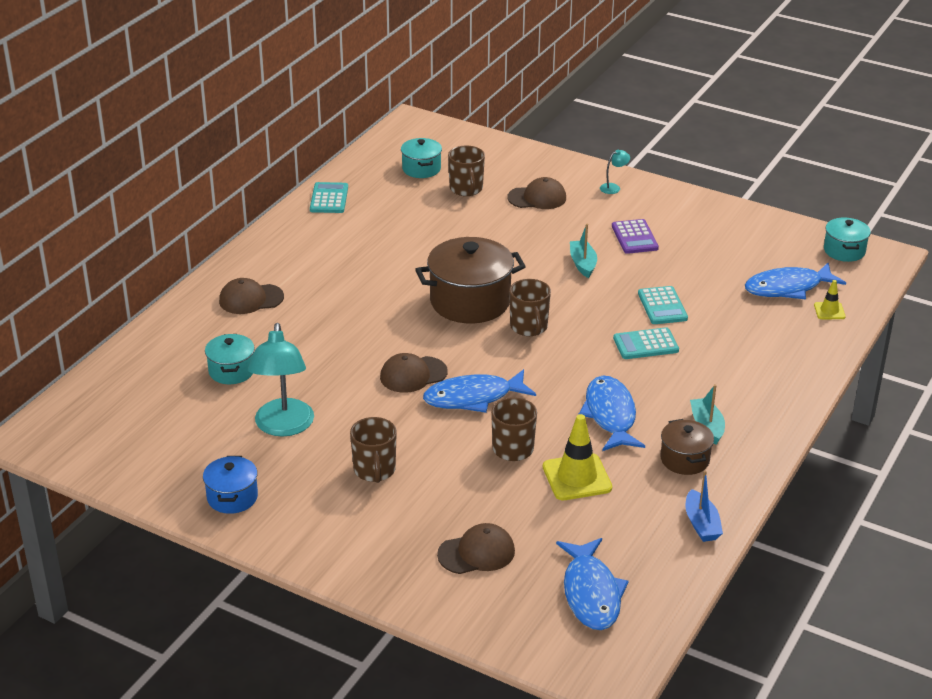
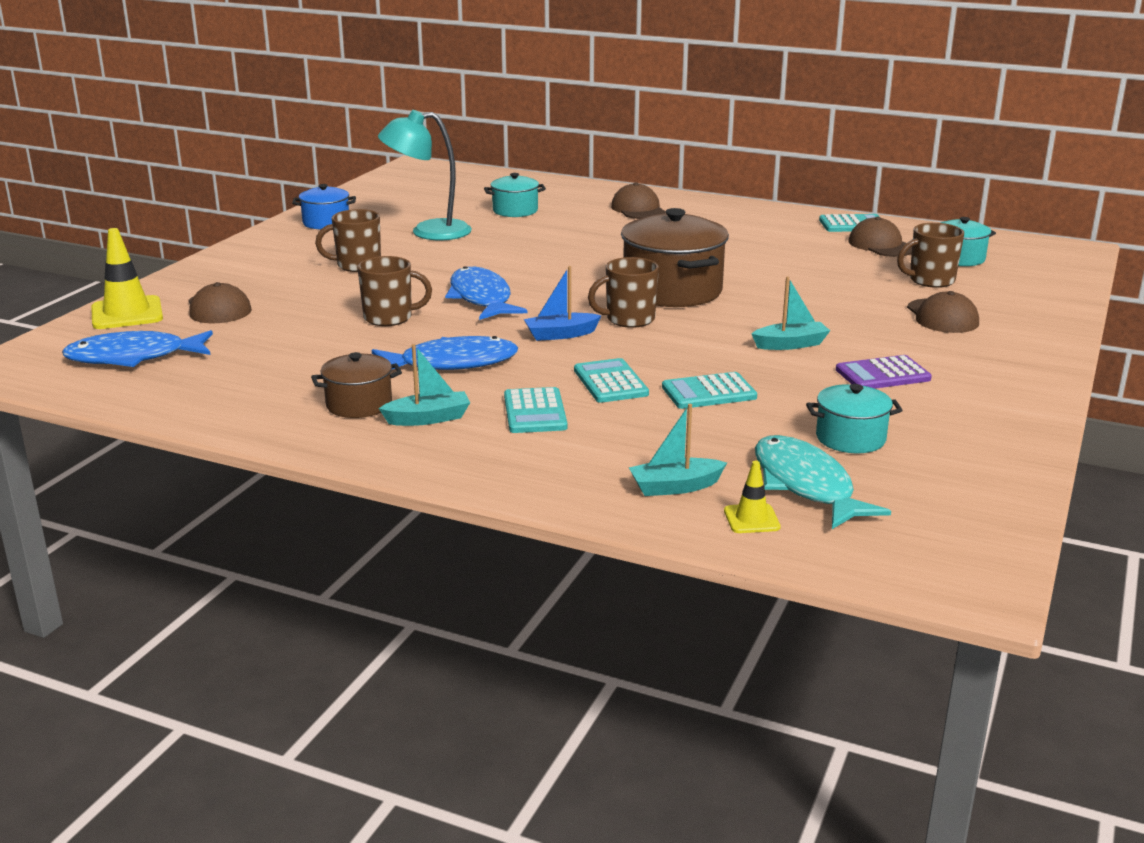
camera: 85 degrees right, 10 degrees down
brown cap [380,353,448,393] -> brown cap moved to [848,217,912,257]
yellow traffic cone [543,414,612,500] -> yellow traffic cone moved to [91,228,163,329]
turquoise lamp [600,150,630,194] -> none
blue boat [685,471,723,542] -> blue boat moved to [524,266,602,341]
blue fish [745,263,846,300] -> turquoise fish [755,435,891,529]
turquoise pot [824,217,871,262] -> turquoise pot moved to [806,384,903,453]
none -> turquoise calculator [504,387,567,433]
none -> turquoise boat [629,404,727,496]

